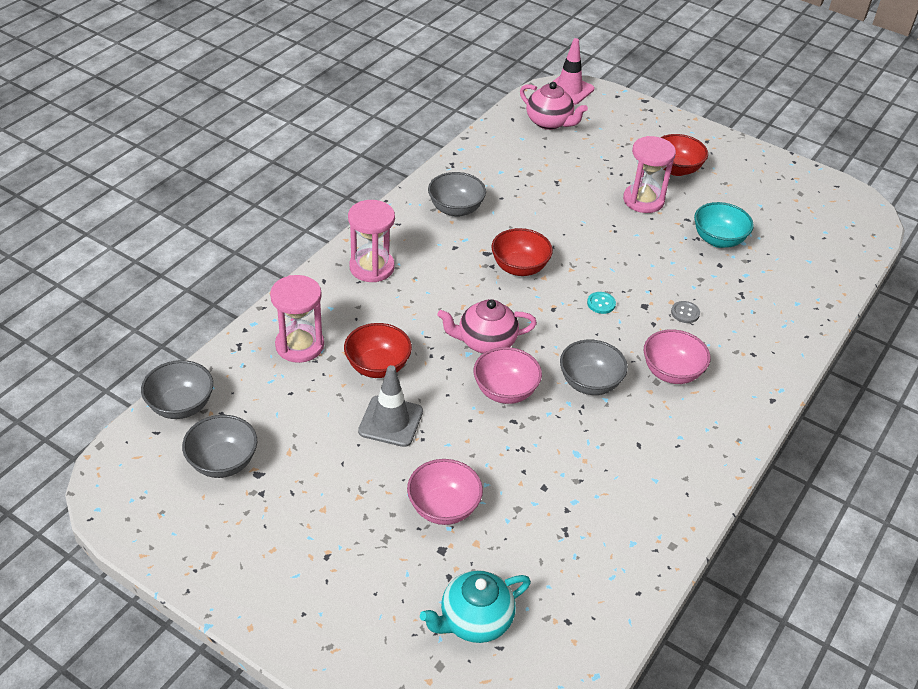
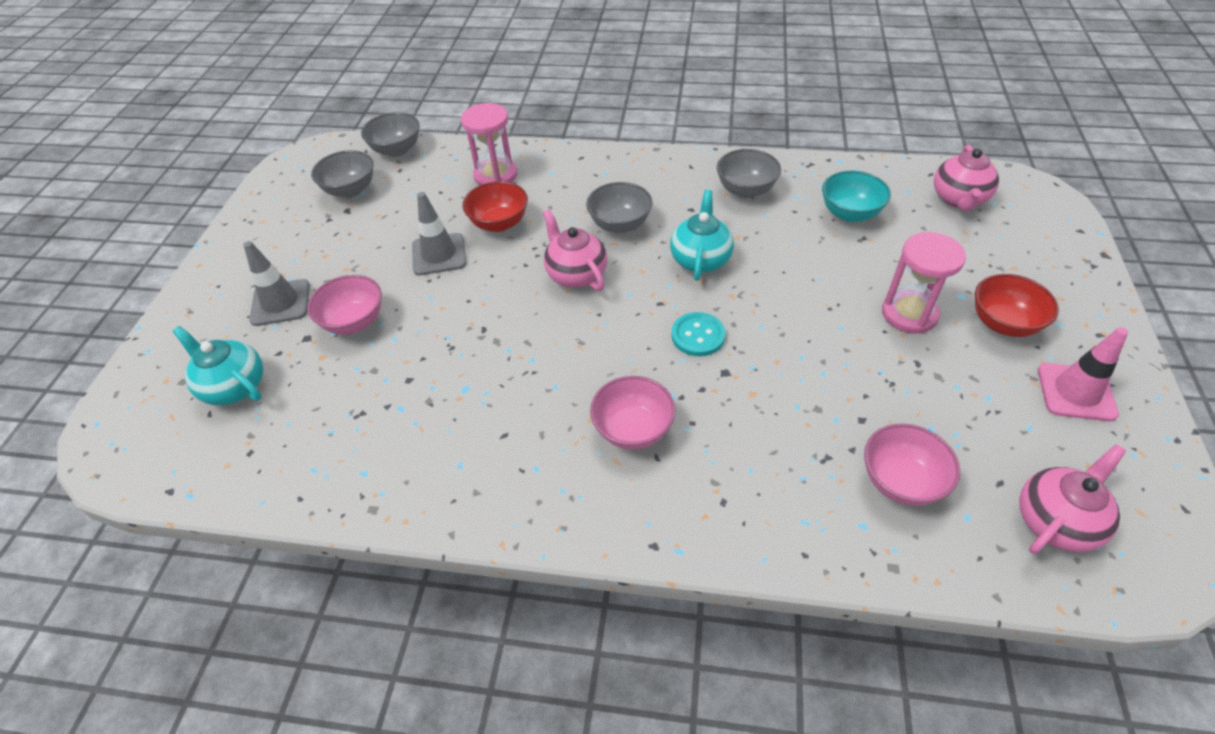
camera: 70 degrees right, 5 degrees up
pink hourglass [348,200,395,282] -> none
pink bowl [474,347,542,404] -> pink bowl moved to [864,423,960,506]
red bowl [491,228,553,276] -> turquoise teapot [670,190,734,281]
pink traffic cone [552,38,594,105] -> pink traffic cone moved to [1038,327,1128,421]
grey bowl [560,340,628,395] -> grey bowl moved to [586,182,653,233]
turquoise button [587,292,616,314] -> turquoise button [672,312,726,356], size x1.57
grey button [671,301,700,323] -> none
turquoise bowl [694,202,754,248] -> turquoise bowl moved to [822,171,891,222]
none -> grey traffic cone [243,241,310,326]
none -> pink teapot [1019,444,1126,554]

